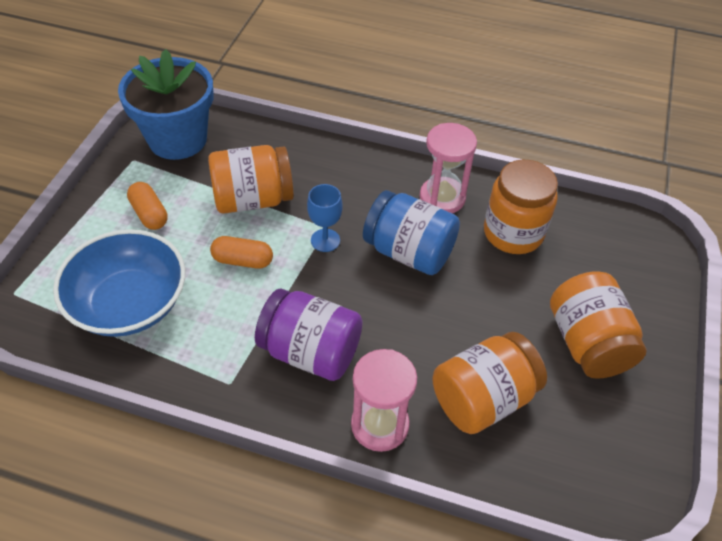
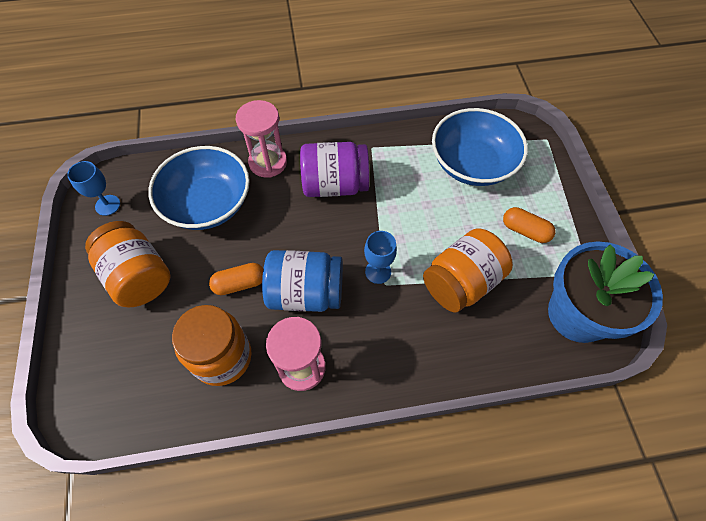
camera: 155 degrees right, 10 degrees up
orange capsule [210,236,273,269] -> orange capsule moved to [209,263,263,295]
orange jar [432,332,547,434] -> blue bowl [148,146,250,230]
none -> blue goblet [67,161,120,216]

